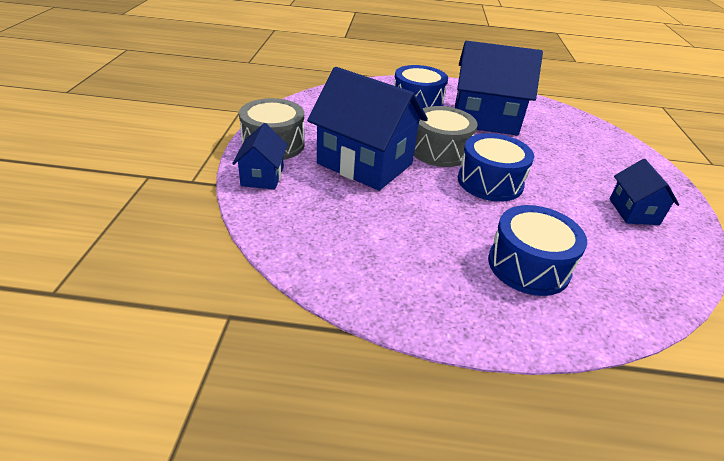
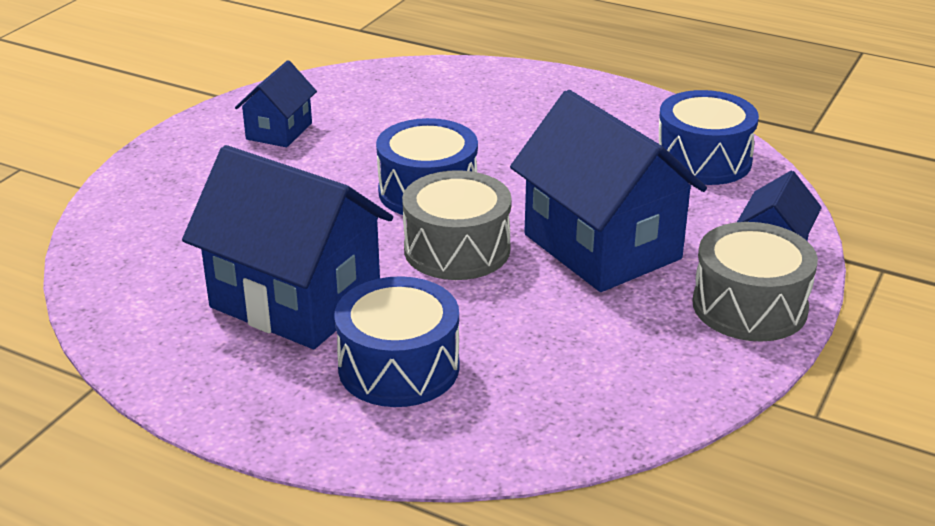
camera: 155 degrees left, 5 degrees down
blue drum [488,205,587,296] -> blue drum moved to [659,90,759,185]

